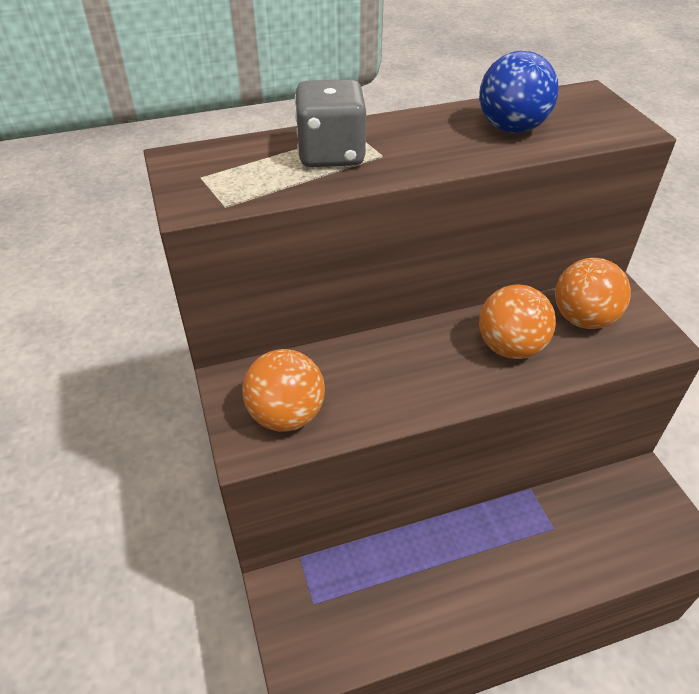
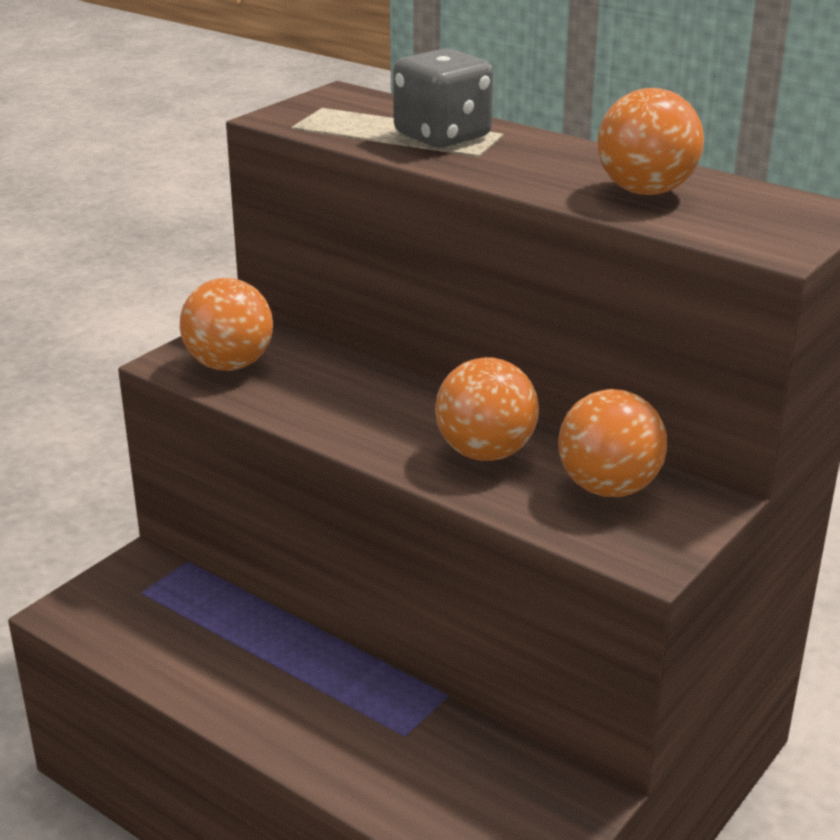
camera: 55 degrees right, 15 degrees down
blue ball [479,51,559,133] -> orange ball [598,88,704,195]

